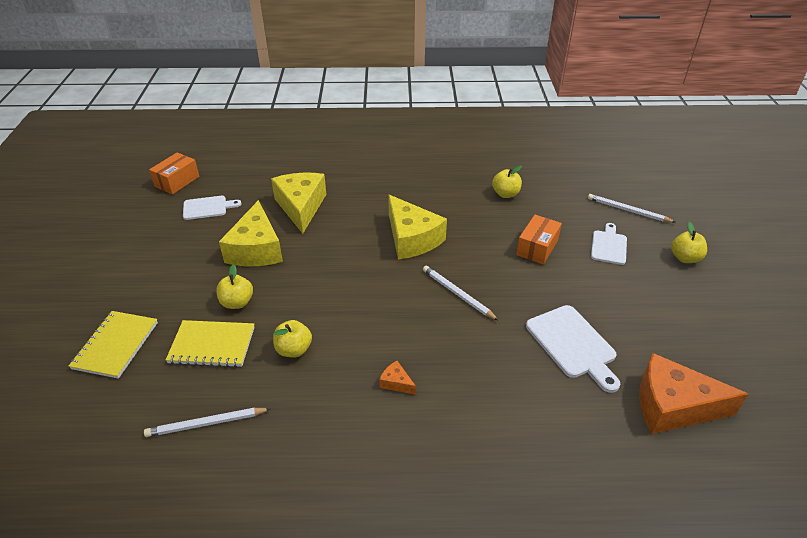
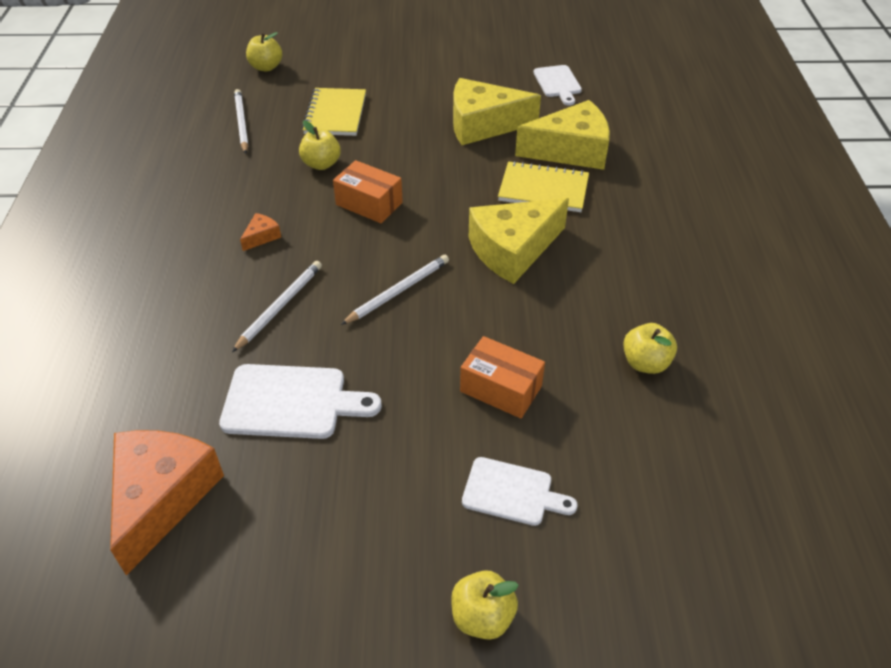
camera: 90 degrees right, 5 degrees up
yellow notebook [69,311,158,379] -> yellow notebook moved to [498,161,589,212]
orange box [149,152,199,194] -> orange box moved to [333,160,403,223]
yellow apple [216,264,253,309] -> yellow apple moved to [246,32,282,71]
white cutting board [526,305,621,393] -> white cutting board turned 150 degrees counterclockwise [219,364,382,439]
white pencil [588,194,675,223] -> white pencil moved to [232,261,322,352]

